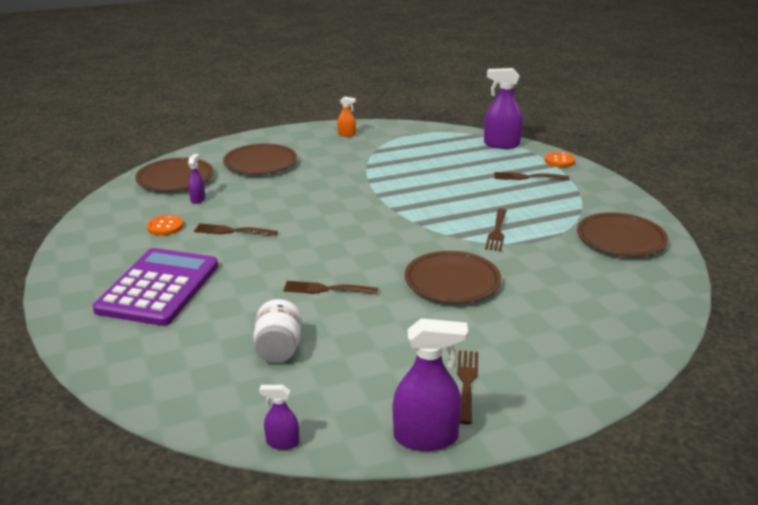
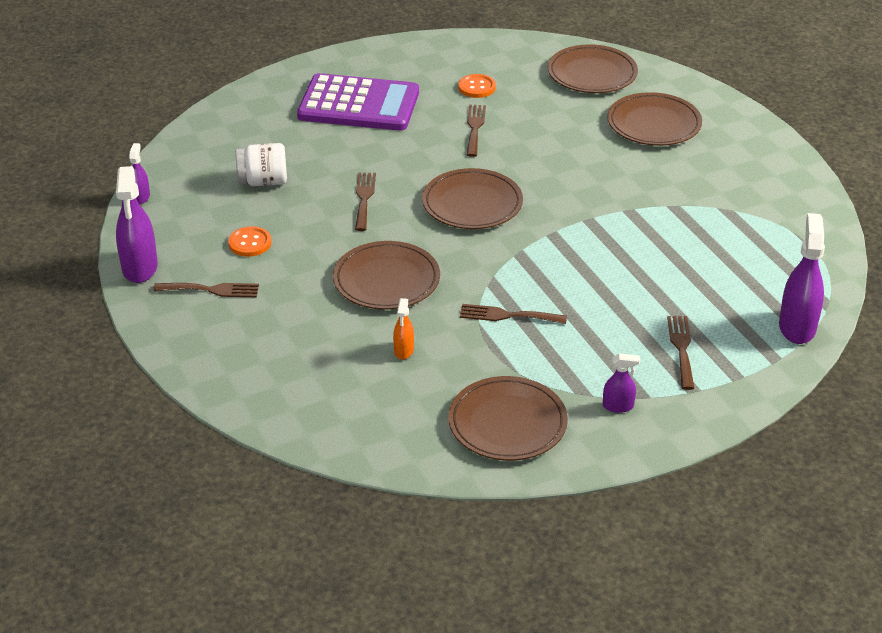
camera: 85 degrees right, 10 degrees up
purple spray bottle [188,154,205,204] -> purple spray bottle moved to [603,353,640,413]
orange spray bottle [337,96,356,137] -> orange spray bottle moved to [393,298,414,359]
orange button [544,152,575,167] -> orange button moved to [228,226,271,257]
none -> brown plate [422,168,523,229]

